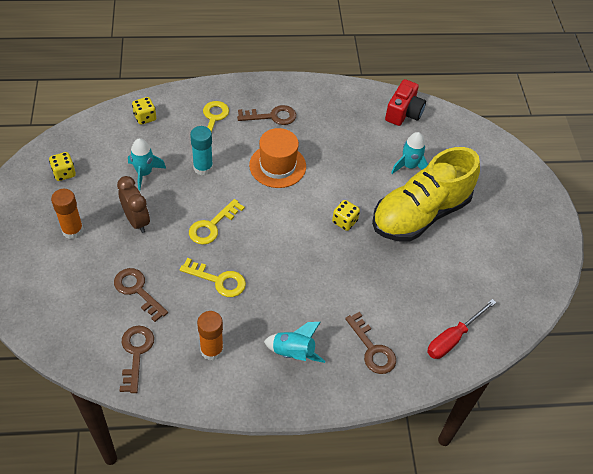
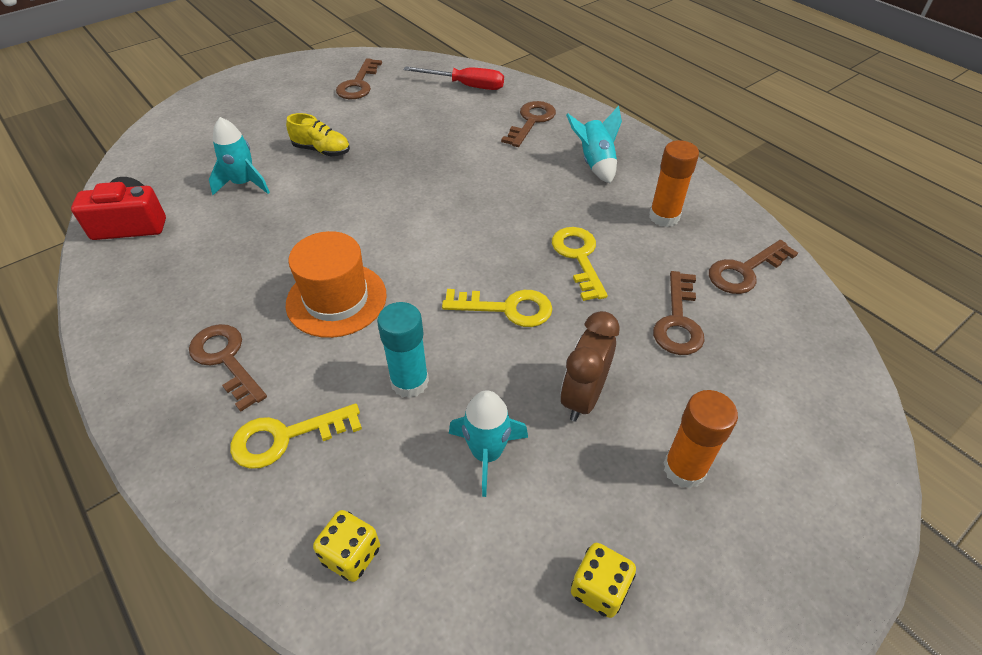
camera: 120 degrees left, 5 degrees down
yellow dice [332,200,360,231] -> none
yellow shoe [372,147,480,242] -> yellow shoe [286,113,350,156], size x0.40
none -> brown key [336,58,382,99]

